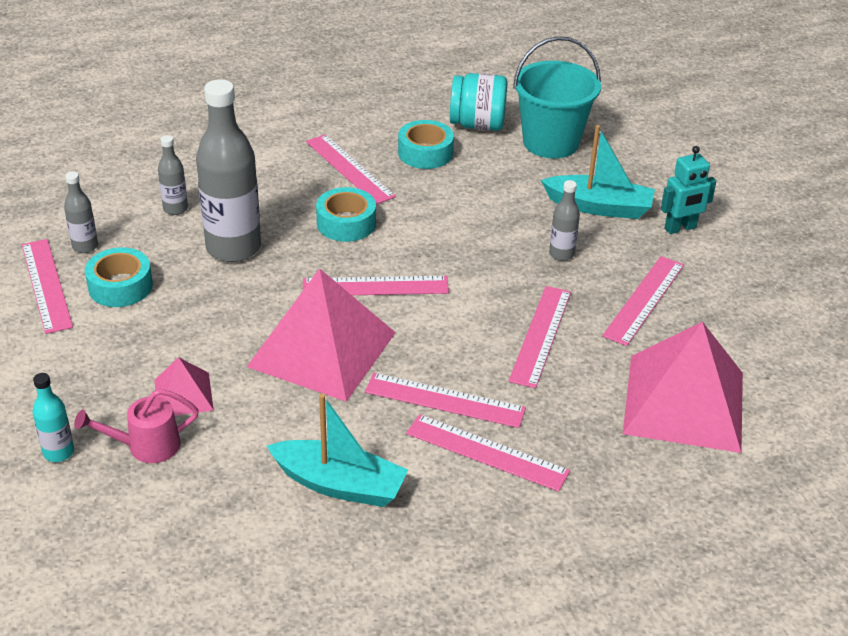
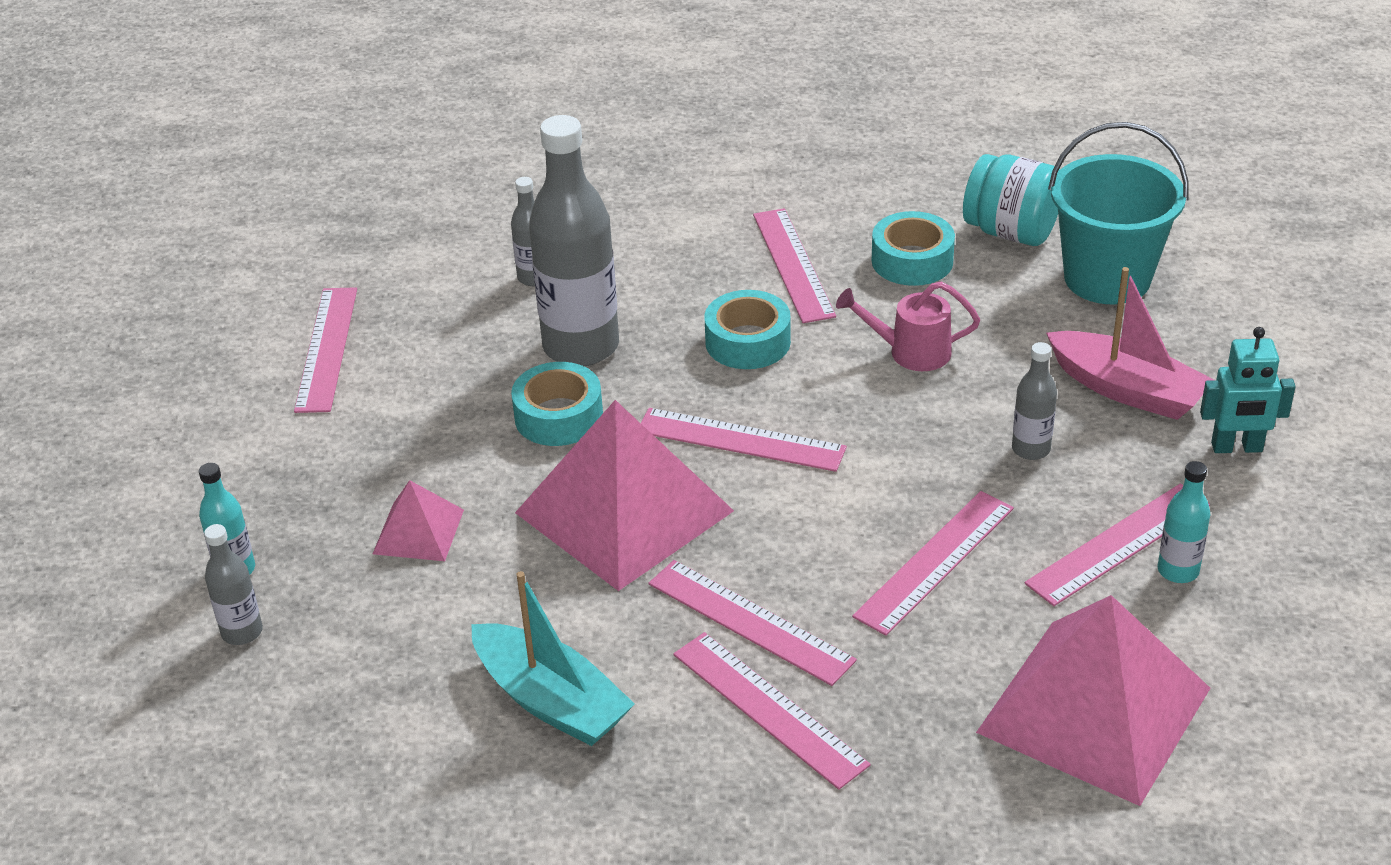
camera: 25 degrees right, 0 degrees up
grey bottle [64,172,98,253] -> grey bottle moved to [204,524,263,645]
pink watering can [74,389,199,463] -> pink watering can moved to [836,282,980,371]
turquoise tape [85,247,153,307] -> turquoise tape moved to [511,362,603,446]
turquoise boat [541,125,655,219] -> pink boat [1046,267,1214,420]
none -> turquoise bottle [1158,461,1210,583]

